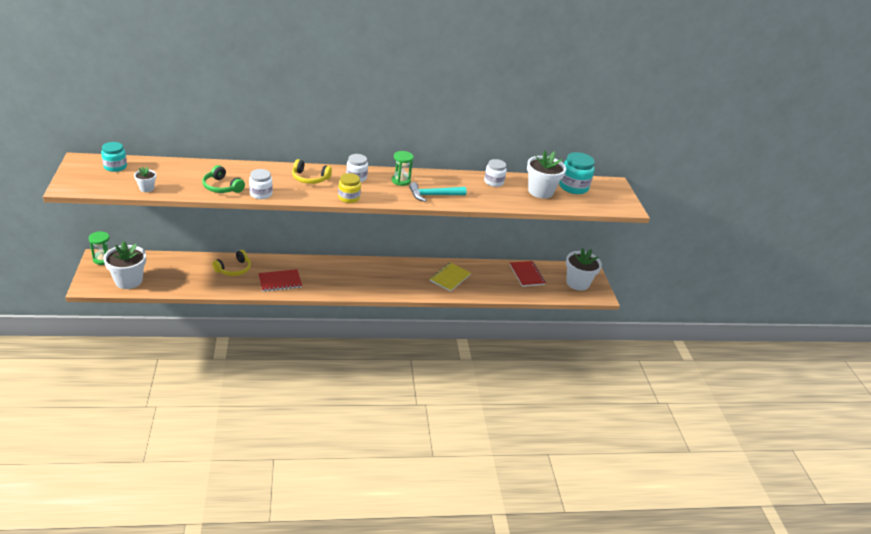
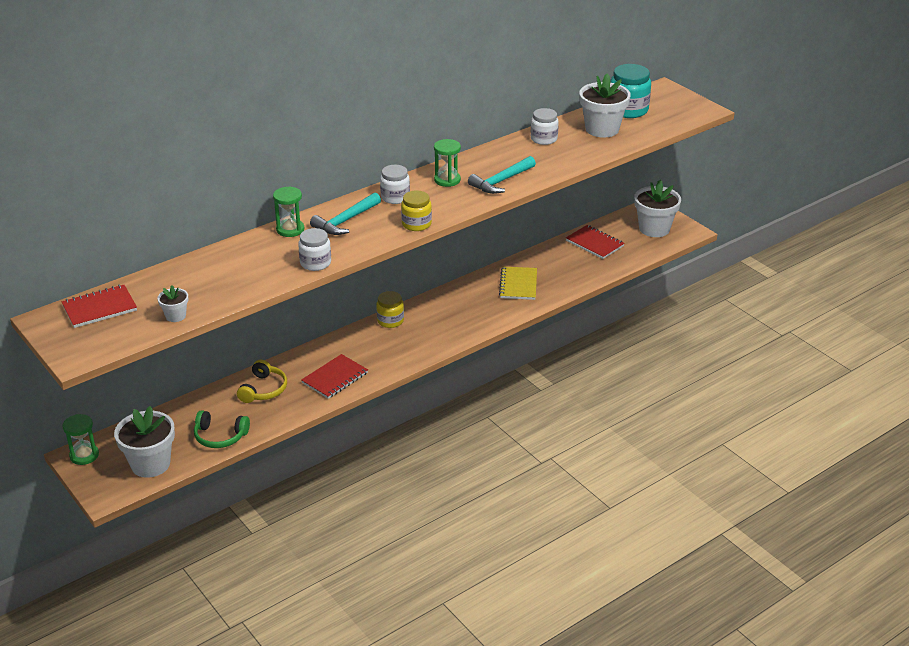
camera: 25 degrees left, 0 degrees up
turquoise jar [101,142,127,172] -> red notebook [62,285,137,328]
green headphones [202,165,245,193] -> green headphones moved to [194,410,250,448]
yellow headphones [292,159,332,184] -> turquoise hammer [310,193,381,235]
none -> green hourglass [273,186,304,237]
none -> yellow jar [376,291,404,328]

